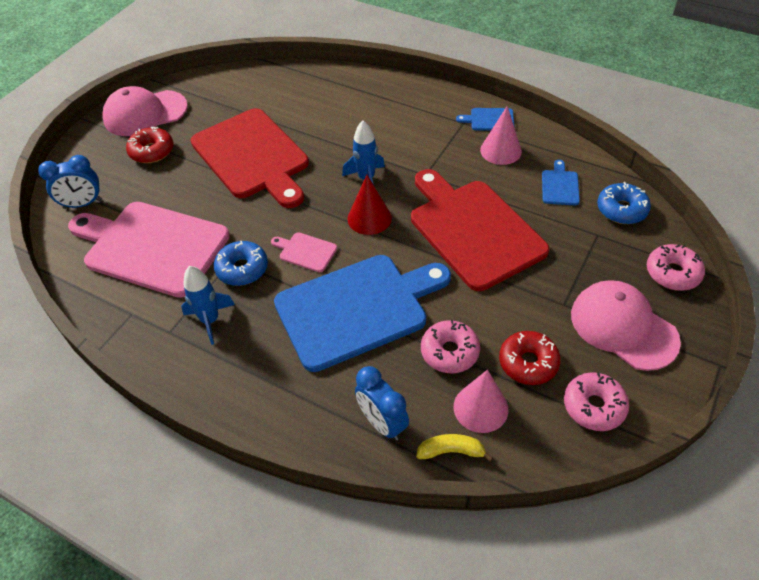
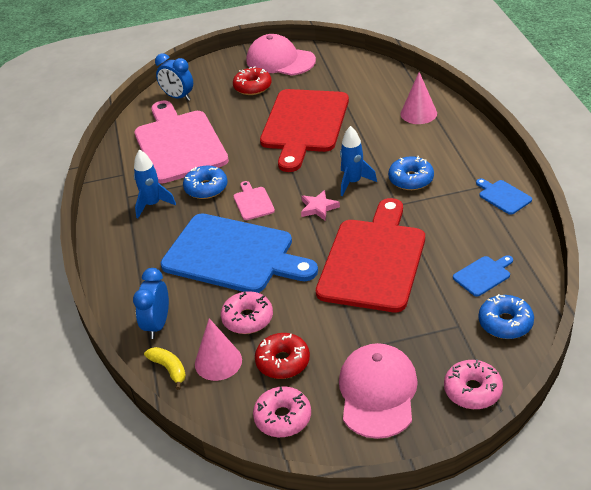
camera: 50 degrees right, 10 degrees down
red cone [348,175,392,235] -> pink star [301,190,340,220]
pink cone [480,106,522,165] -> pink cone moved to [400,72,437,124]
none -> blue donut [388,156,434,190]

